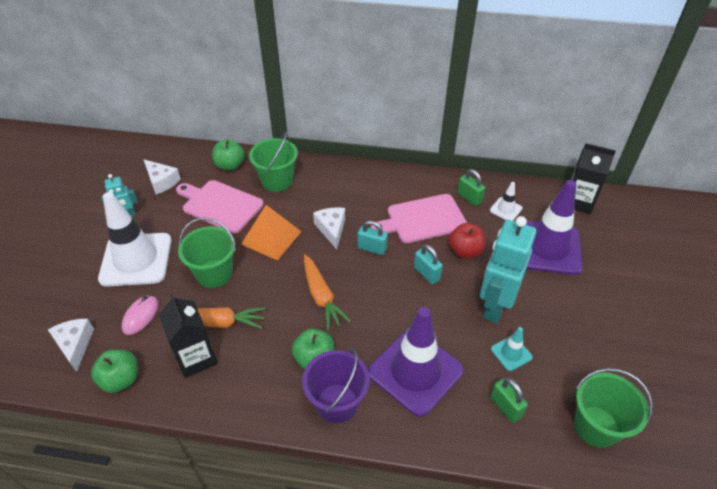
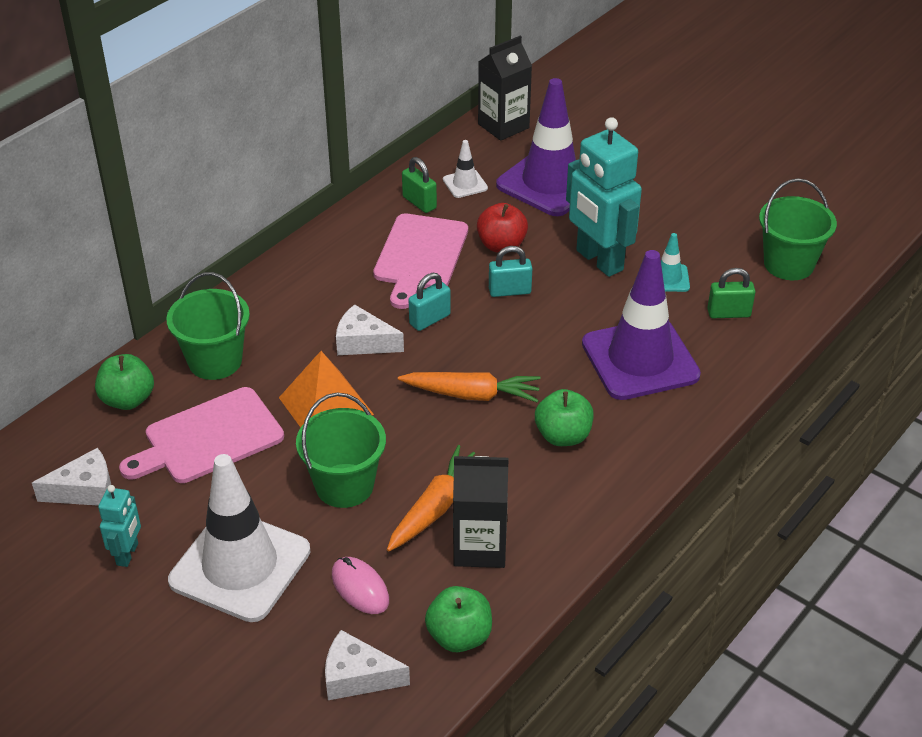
camera: 60 degrees left, 5 degrees down
purple bucket [302,348,370,423] -> none
green padlock [457,169,485,206] -> green padlock turned 60 degrees clockwise [402,157,437,213]

